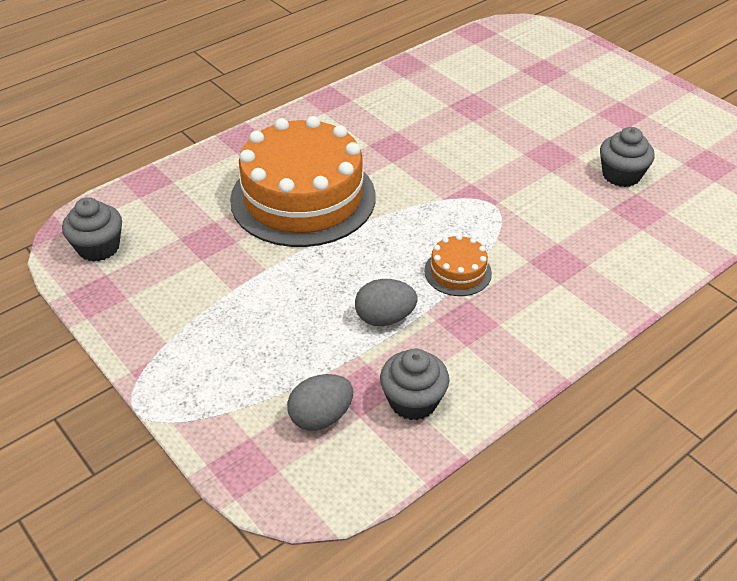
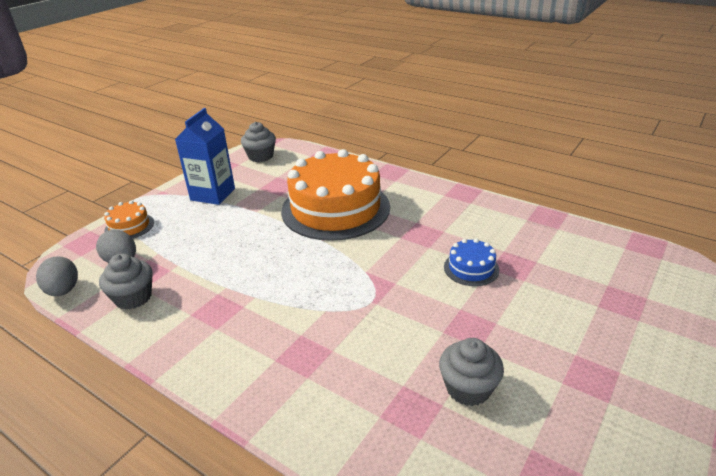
camera: 75 degrees right, 10 degrees down
grey egg [355,279,418,326] -> grey egg moved to [36,256,78,296]
orange cake [424,234,492,296] -> orange cake moved to [104,200,154,239]
none -> blue carton [175,108,235,205]
none -> blue cake [444,238,499,286]

